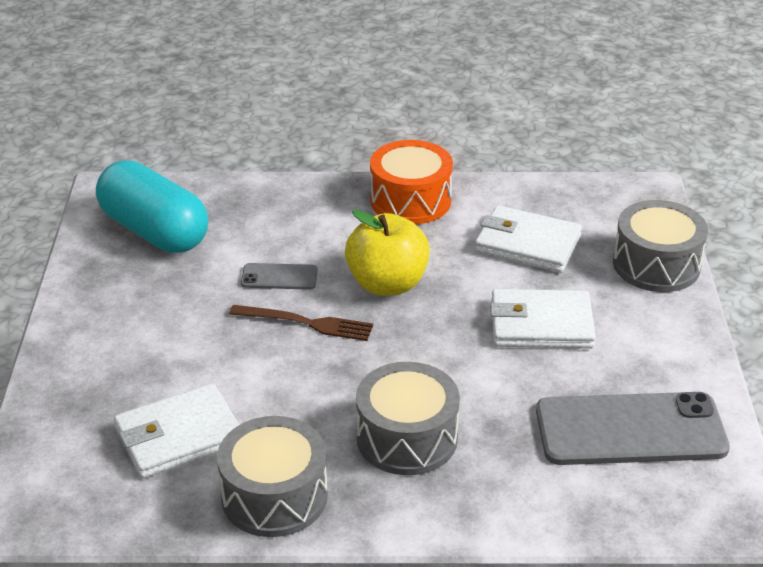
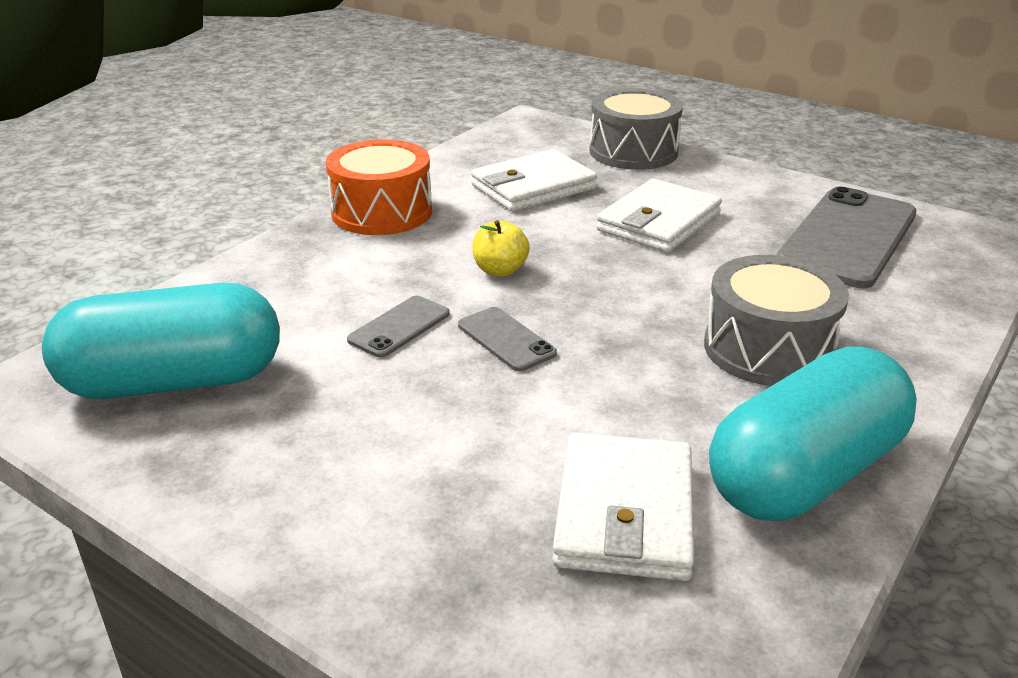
camera: 55 degrees left, 5 degrees down
grey drum [217,416,328,537] -> turquoise capsule [709,347,917,521]
brown fork [229,305,373,341] -> grey phone [458,307,557,371]
yellow apple [345,210,430,296] -> yellow apple [472,220,530,277], size x0.54

